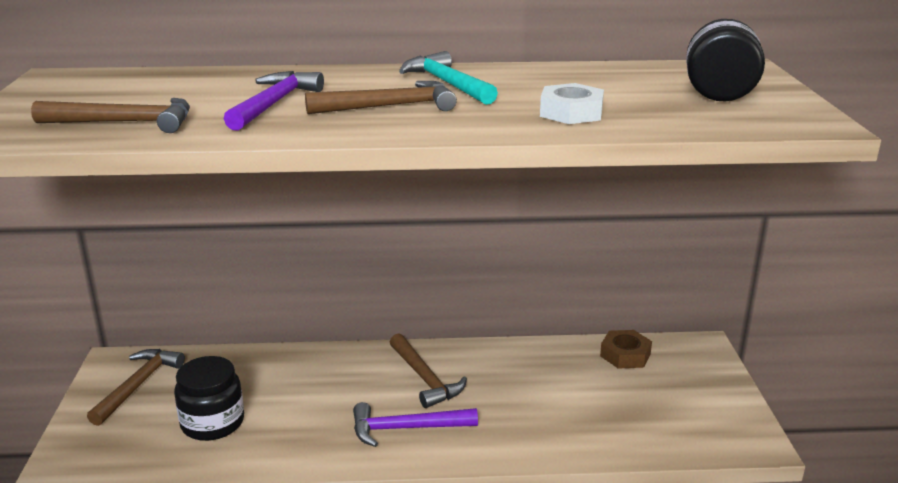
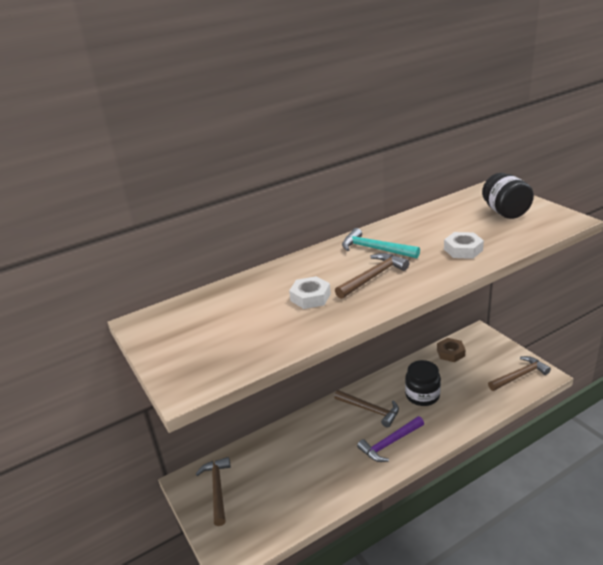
camera: 25 degrees left, 5 degrees up
brown hammer [31,98,190,133] -> brown hammer moved to [488,356,551,391]
black jar [174,356,244,441] -> black jar moved to [405,360,441,406]
purple hammer [224,71,324,131] -> white nut [289,276,331,309]

